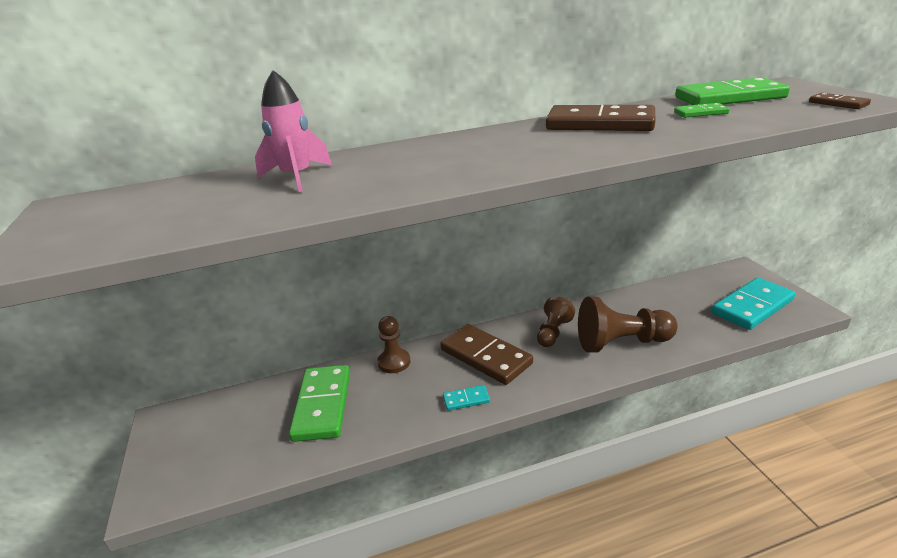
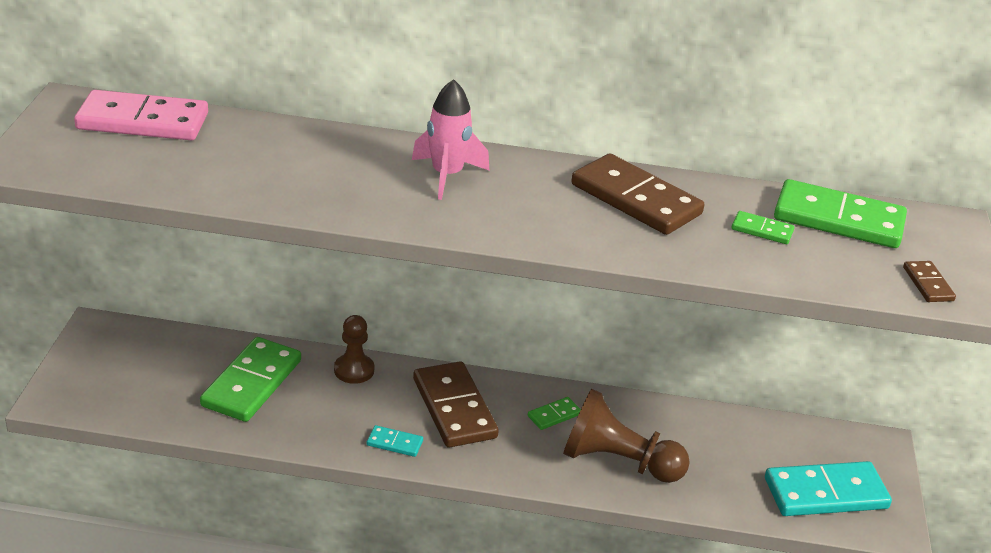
camera: 20 degrees right, 5 degrees up
pink rocket [255,70,332,192] -> pink rocket moved to [412,79,489,200]
brown pawn [537,297,575,347] -> green domino [528,397,581,430]
none -> pink domino [74,90,208,140]

